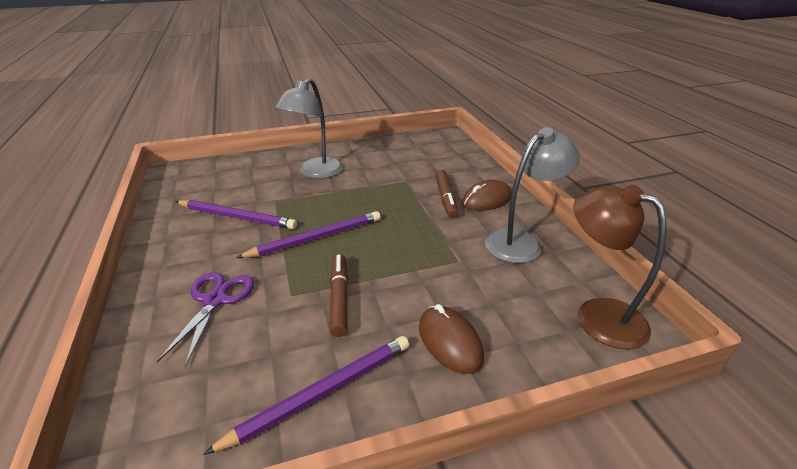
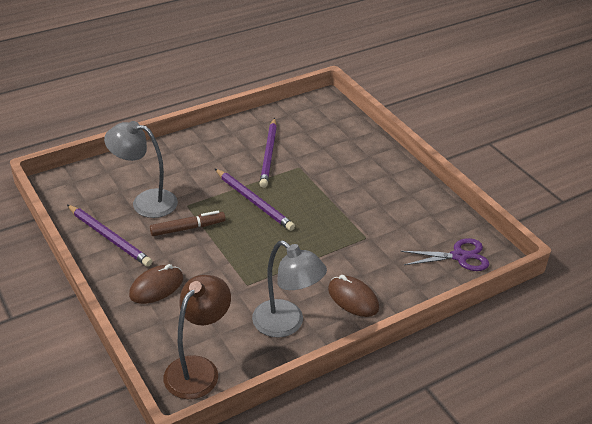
camera: 75 degrees right, 5 degrees up
purple scissors [157,272,254,367] -> purple scissors moved to [400,238,489,271]
grey lamp [275,78,343,179] -> grey lamp moved to [104,121,178,218]
brown marker [435,170,458,218] -> none

